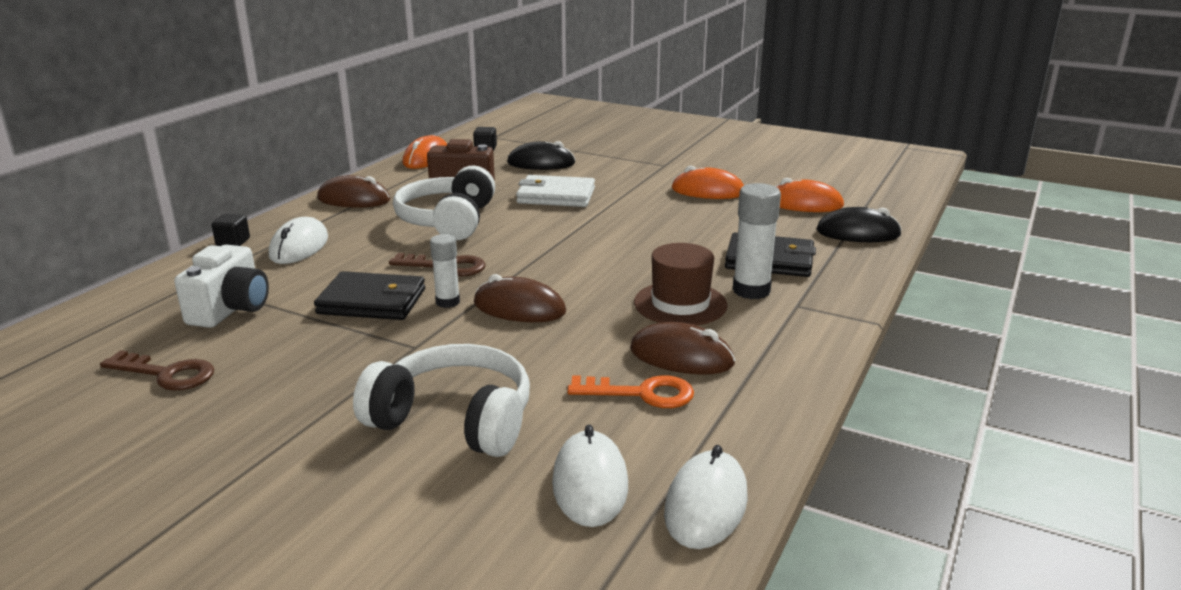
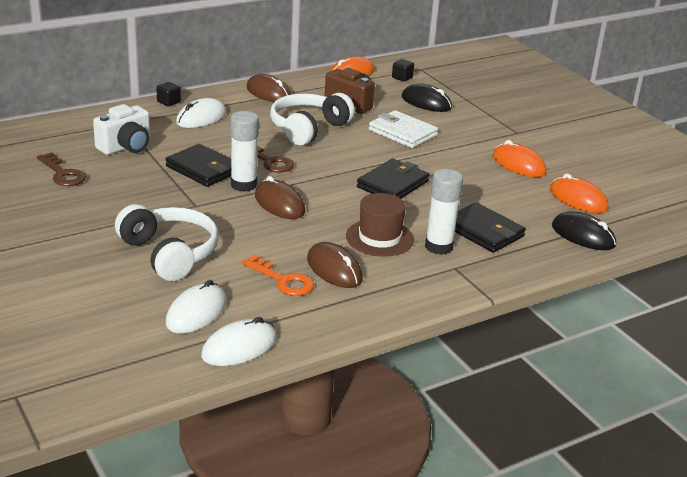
camera: 30 degrees right, 5 degrees up
white glue stick [430,234,460,308] -> white glue stick [230,111,259,192], size x1.59
none -> black wallet [357,159,429,199]

